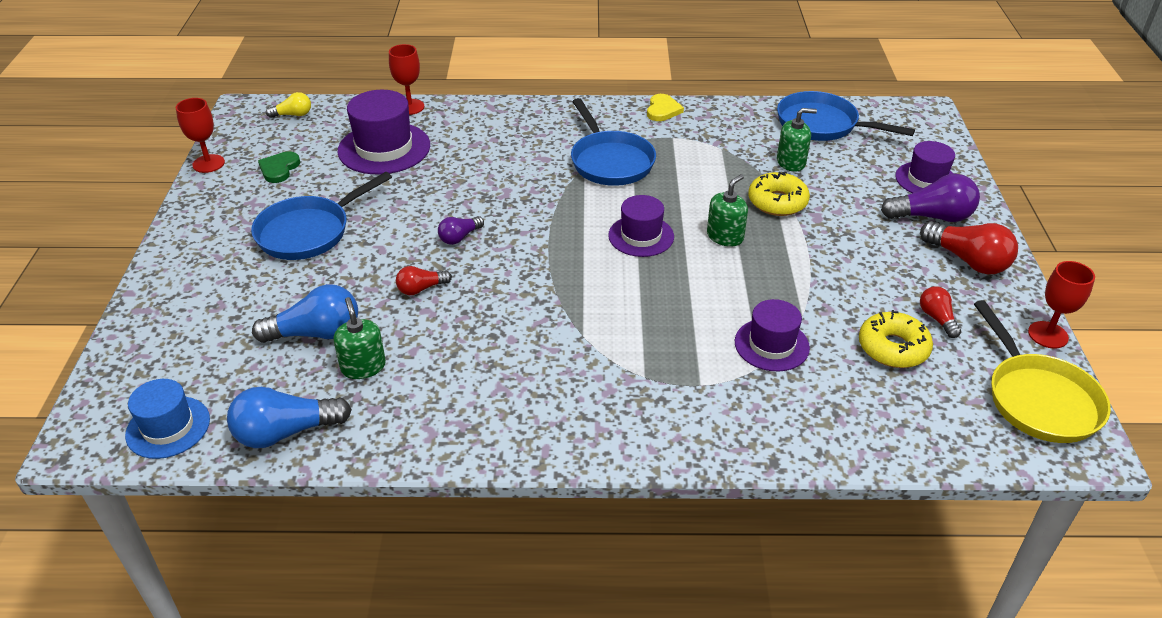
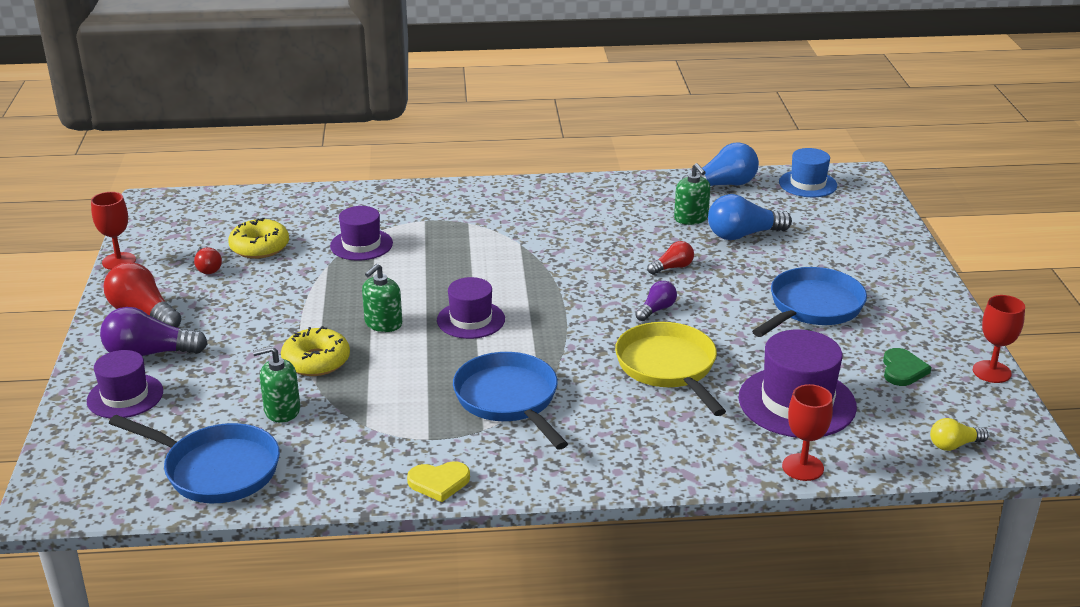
camera: 175 degrees right, 10 degrees down
yellow heart [647,94,684,121] -> yellow heart turned 105 degrees counterclockwise [407,461,470,502]
yellow pan [974,300,1111,443] -> yellow pan moved to [615,322,726,416]

